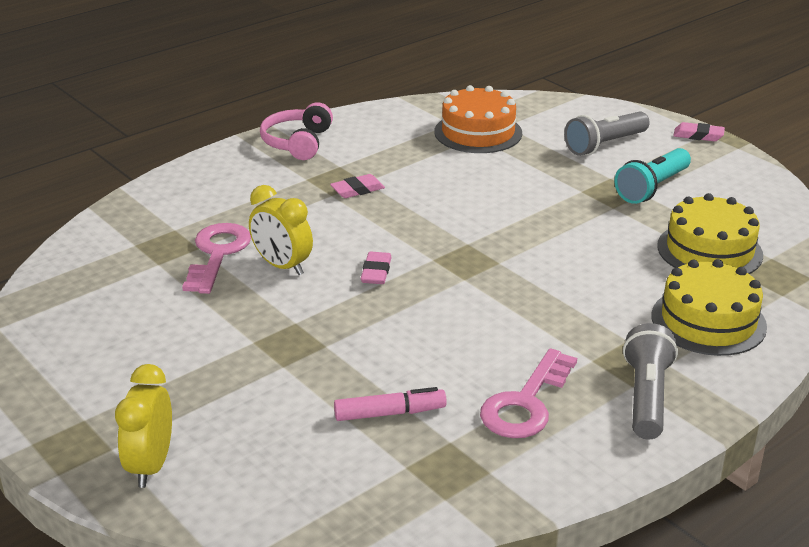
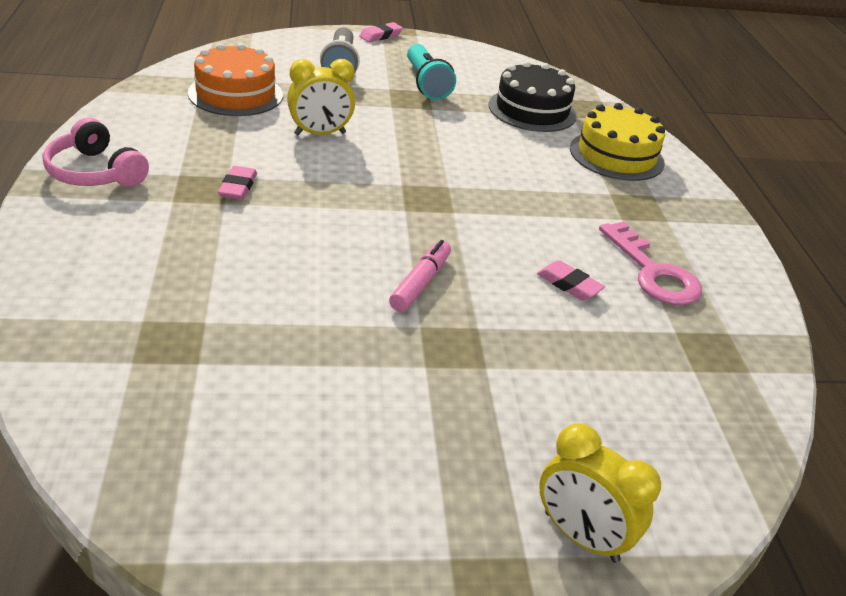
camera: 60 degrees left, 5 degrees up
pink key [182,223,251,294] -> none
yellow clock [249,185,313,275] -> yellow clock moved to [287,59,355,135]
pink marker [334,387,447,421] -> pink marker moved to [389,240,451,312]
pink eraser [360,252,392,284] -> pink eraser moved to [537,260,605,300]
grey flashlight [623,323,678,439] -> none
yellow cake [657,193,763,274] -> black cake [489,61,577,132]

